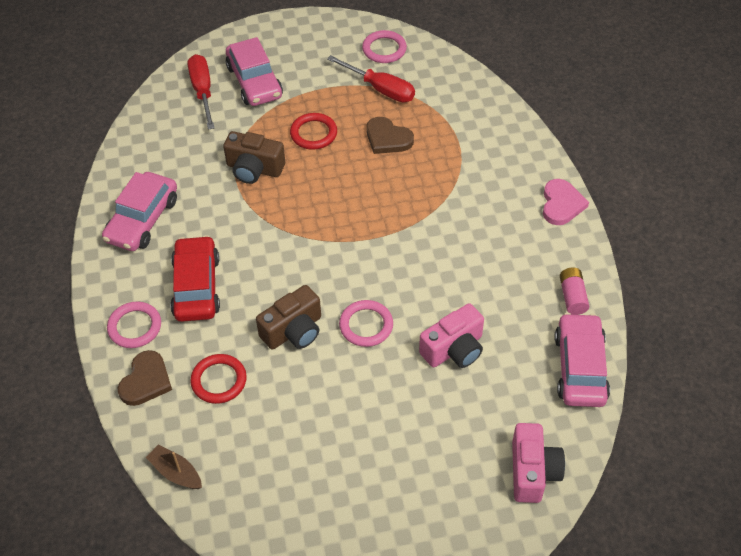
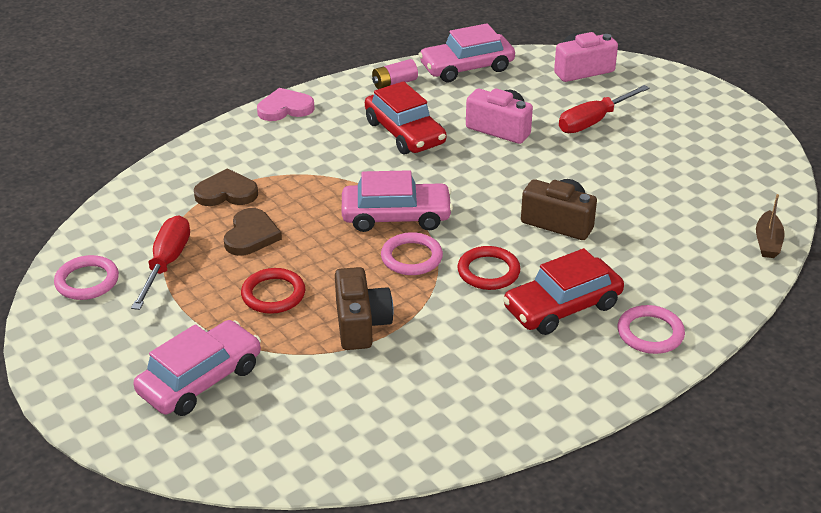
camera: 115 degrees left, 15 degrees down
pink car [102,172,177,251] -> pink car moved to [342,170,453,232]
brown heart [117,350,172,406] -> brown heart moved to [194,168,258,206]
red screwdriver [188,54,215,129] -> red screwdriver moved to [559,85,649,133]
red ring [190,354,247,404] -> red ring moved to [457,246,521,290]
pink ring [339,300,393,347] -> pink ring moved to [381,232,443,275]
none -> red car [365,81,446,155]

